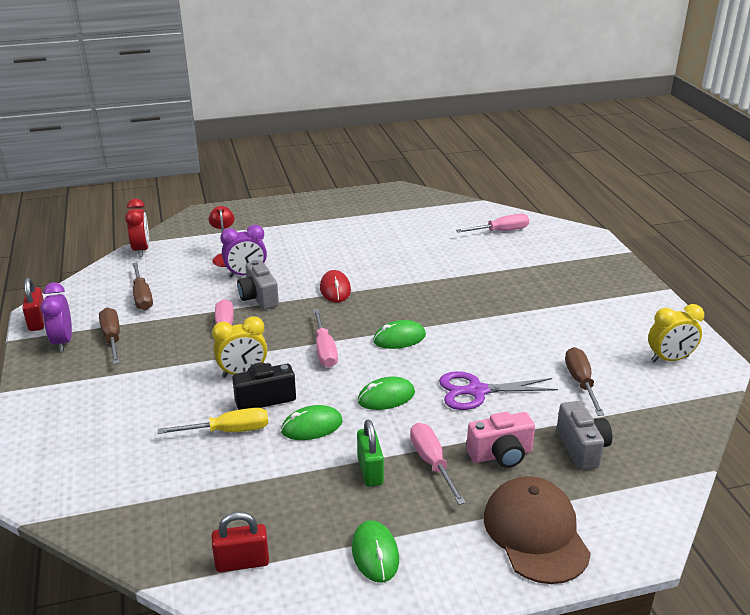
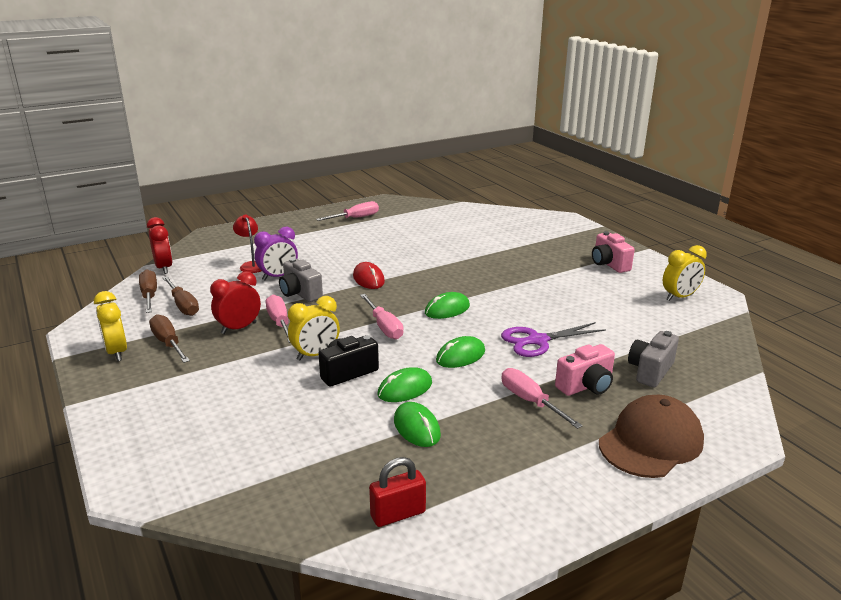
camera: 15 degrees left, 5 degrees down
red padlock [22,278,44,331] -> none
purple clock [41,282,72,352] -> yellow clock [94,291,127,361]
yellow screwdriver [158,408,268,434] -> none
green mouse [352,520,399,582] -> green mouse moved to [394,402,441,447]
green padlock [357,419,384,487] -> none
pink screwdriver [456,214,529,233] -> pink screwdriver moved to [316,201,379,221]
brown cap [484,476,591,584] -> brown cap turned 75 degrees clockwise [599,395,704,478]
grey camera [557,401,612,470] -> grey camera turned 120 degrees counterclockwise [628,331,679,387]
brown screwdriver [565,347,604,416] -> brown screwdriver moved to [139,269,157,313]
none -> red clock [210,271,261,334]
none -> pink camera [592,231,635,273]

